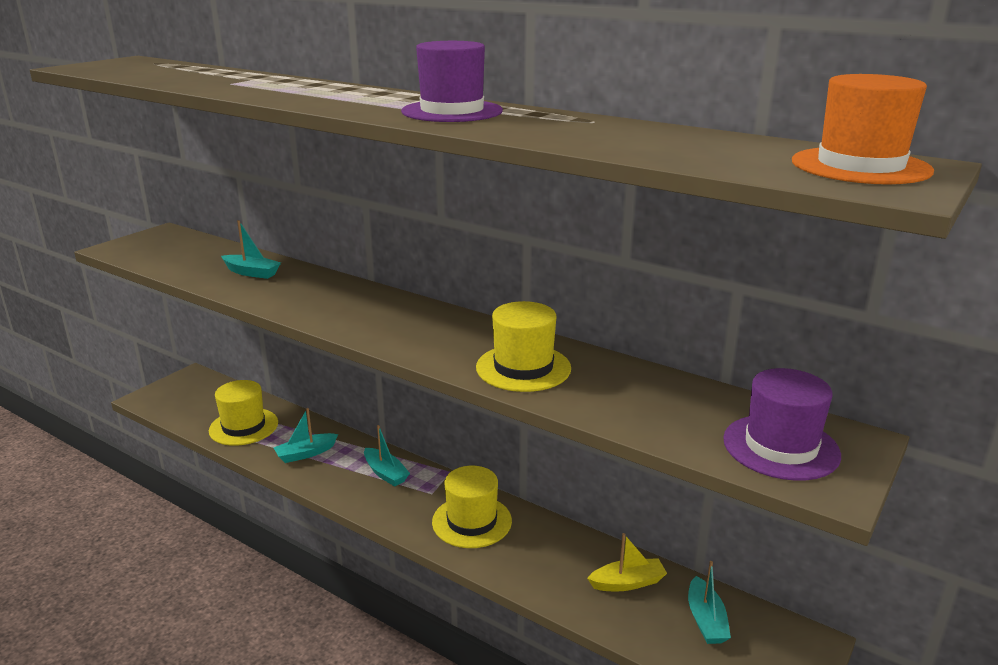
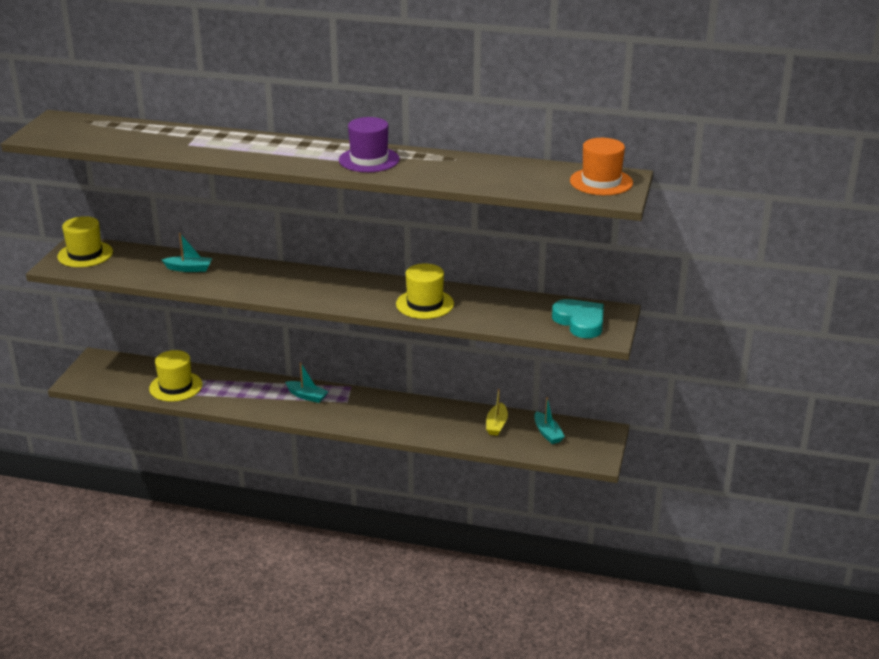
camera: 20 degrees left, 5 degrees up
turquoise boat [274,408,338,463] -> none
yellow hat [432,466,512,548] -> yellow hat moved to [57,216,113,267]
yellow boat [587,533,667,591] -> yellow boat turned 135 degrees clockwise [486,389,508,436]
purple hat [723,368,841,481] -> turquoise heart [552,299,604,338]

